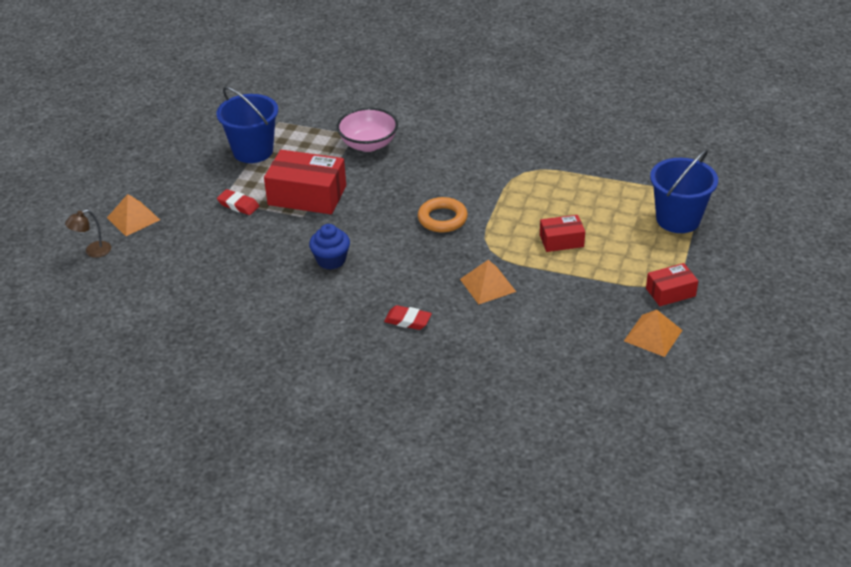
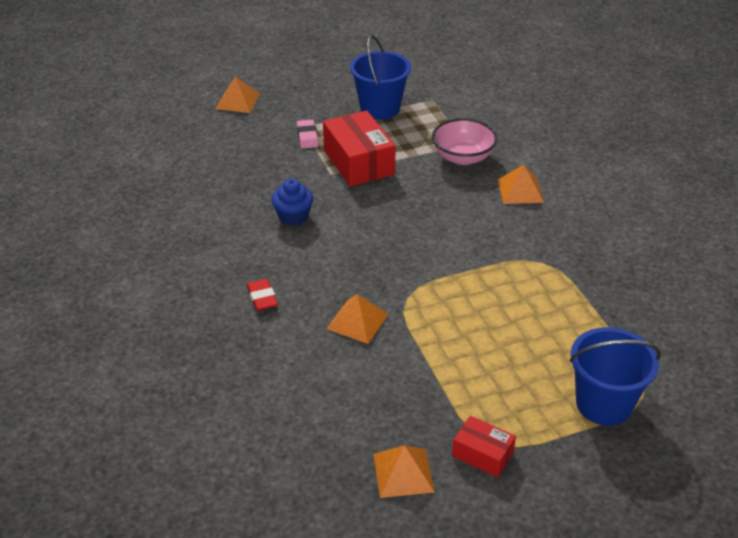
camera: 50 degrees right, 0 degrees up
brown lamp [65,210,111,258] -> none
red eraser [217,189,259,215] -> pink eraser [297,120,318,149]
orange ring [418,197,468,232] -> none
red box [540,215,585,252] -> none
none -> orange pyramid [498,165,544,204]

